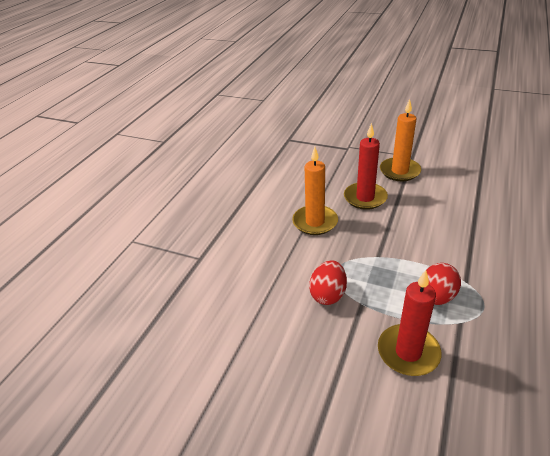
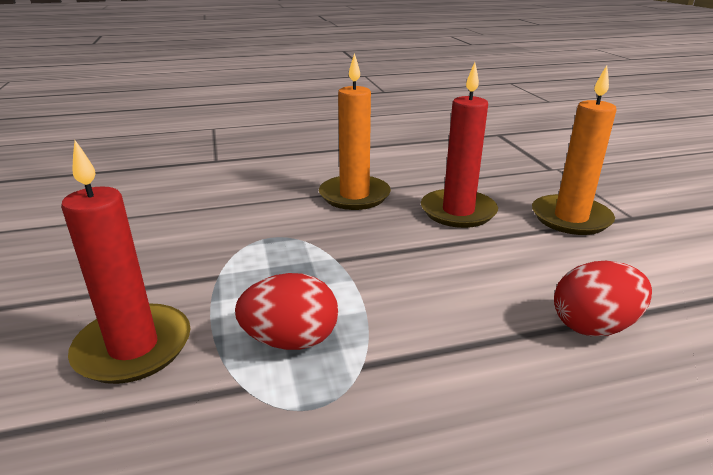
camera: 50 degrees right, 10 degrees down
red egg [309,260,347,305] -> red egg moved to [554,261,652,336]

